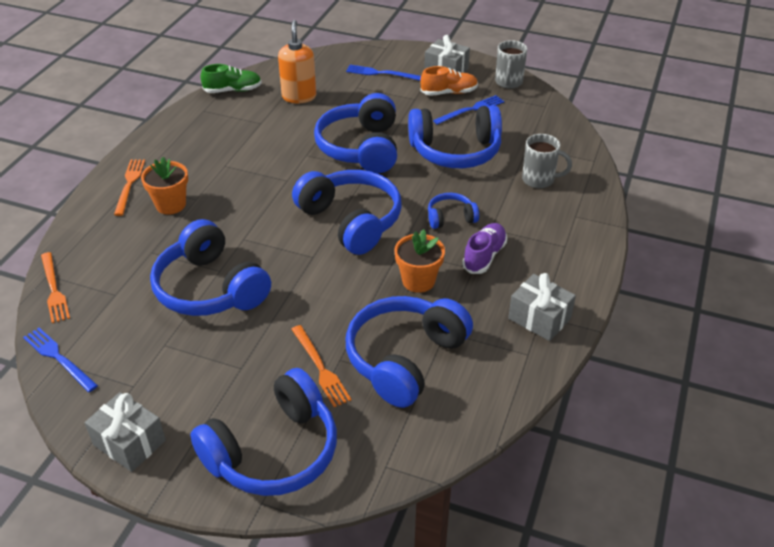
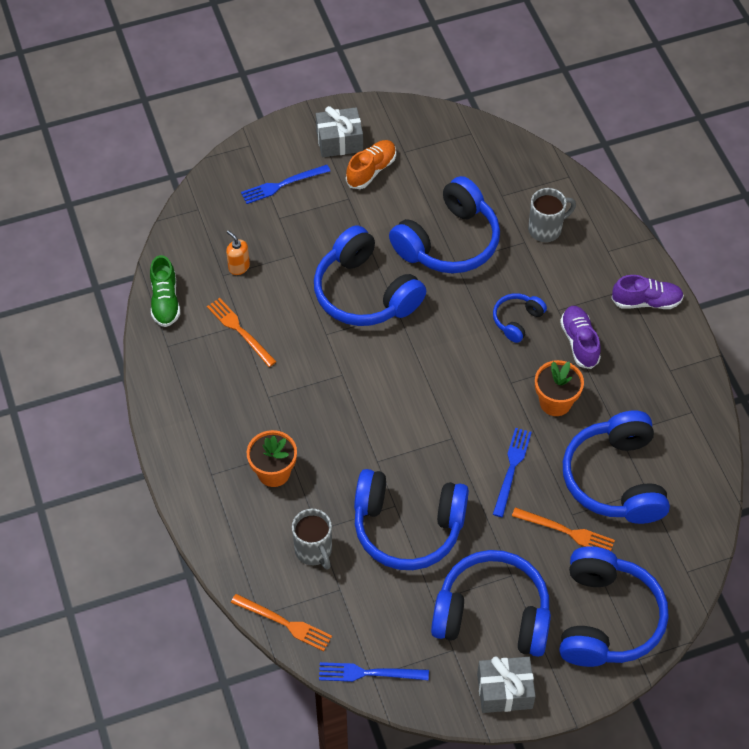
camera: 40 degrees left, 15 degrees up
orange fork [114,159,145,216] -> orange fork moved to [207,298,277,367]
green shoe [201,64,262,93] -> green shoe turned 135 degrees clockwise [150,255,180,327]
orange soap dispenser [278,20,316,103] -> orange soap dispenser [226,230,250,275], size x0.56
blue headphones [292,170,402,255] -> blue headphones moved to [431,550,551,657]
blue fork [433,95,504,125] -> blue fork moved to [493,428,532,517]
grey mug [495,40,527,89] -> grey mug moved to [292,509,332,570]
grey gift [508,273,576,341] -> none
none -> purple shoe [611,275,684,309]

